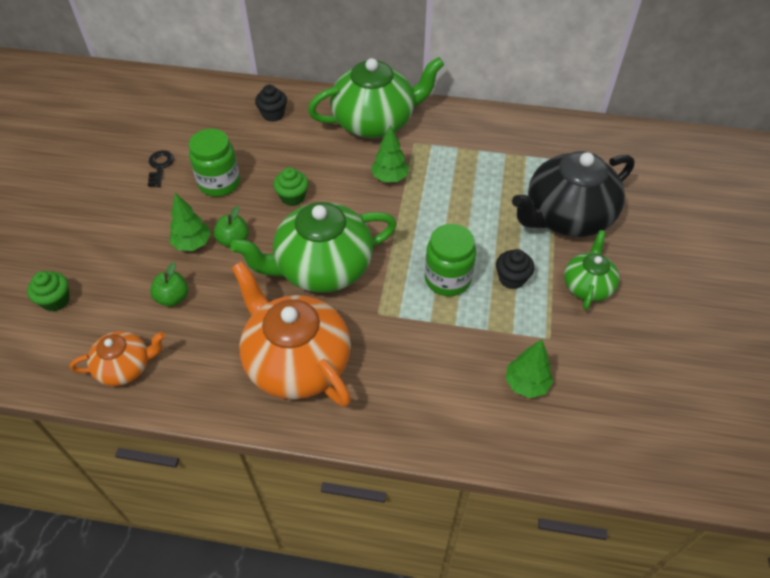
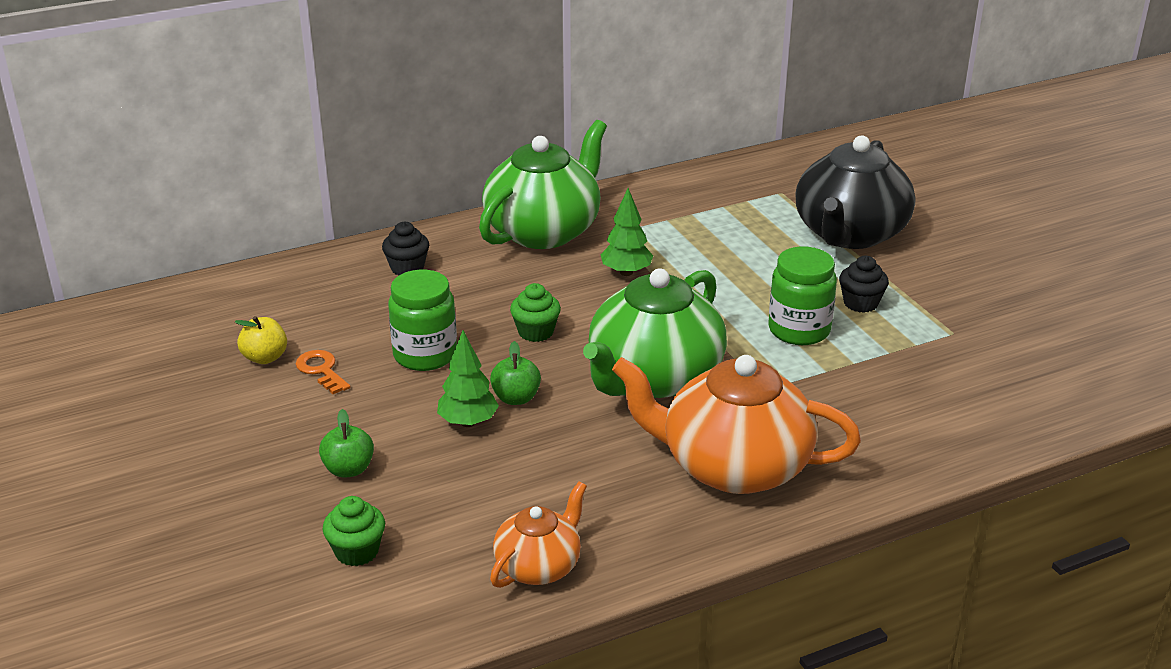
camera: 35 degrees left, 20 degrees down
black key [148,150,174,187] -> orange key [296,350,350,394]
green apple [150,262,188,307] -> green apple moved to [319,409,374,478]
green tree [505,339,553,398] -> none
green teapot [564,230,619,310] -> none
none -> yellow apple [235,316,287,364]

